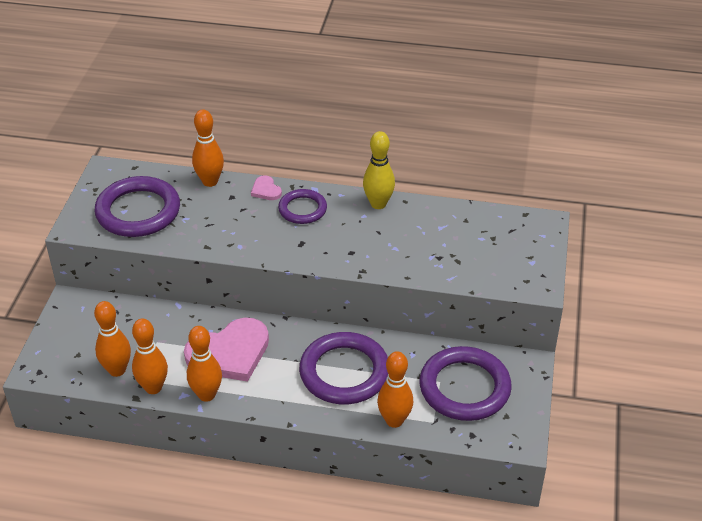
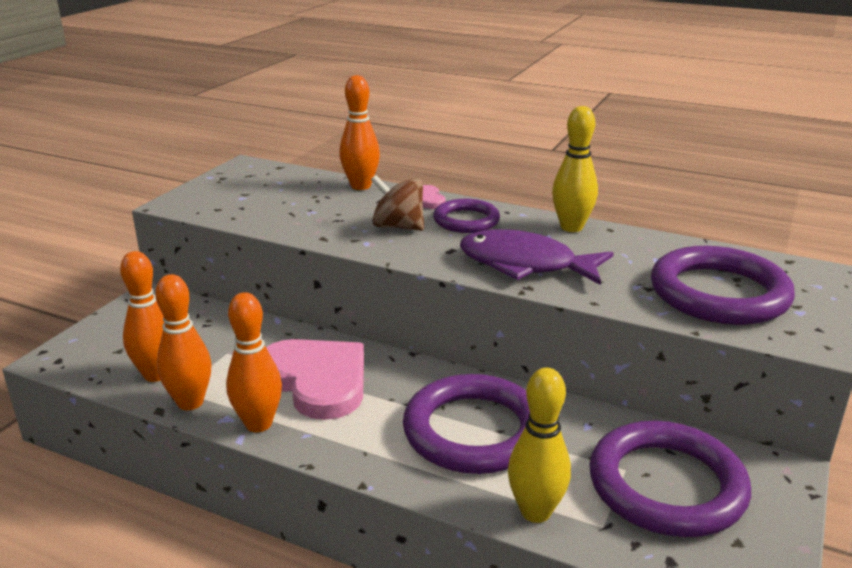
camera: 15 degrees right, 15 degrees down
purple ring [95,176,180,237] -> purple ring moved to [651,246,795,325]
pink heart [184,318,269,382] -> pink heart turned 120 degrees counterclockwise [266,339,364,420]
orange bowling pin [377,351,413,428] -> yellow bowling pin [508,368,571,523]
none -> brown spinning top [371,175,424,231]
none -> purple fish [460,229,613,285]

